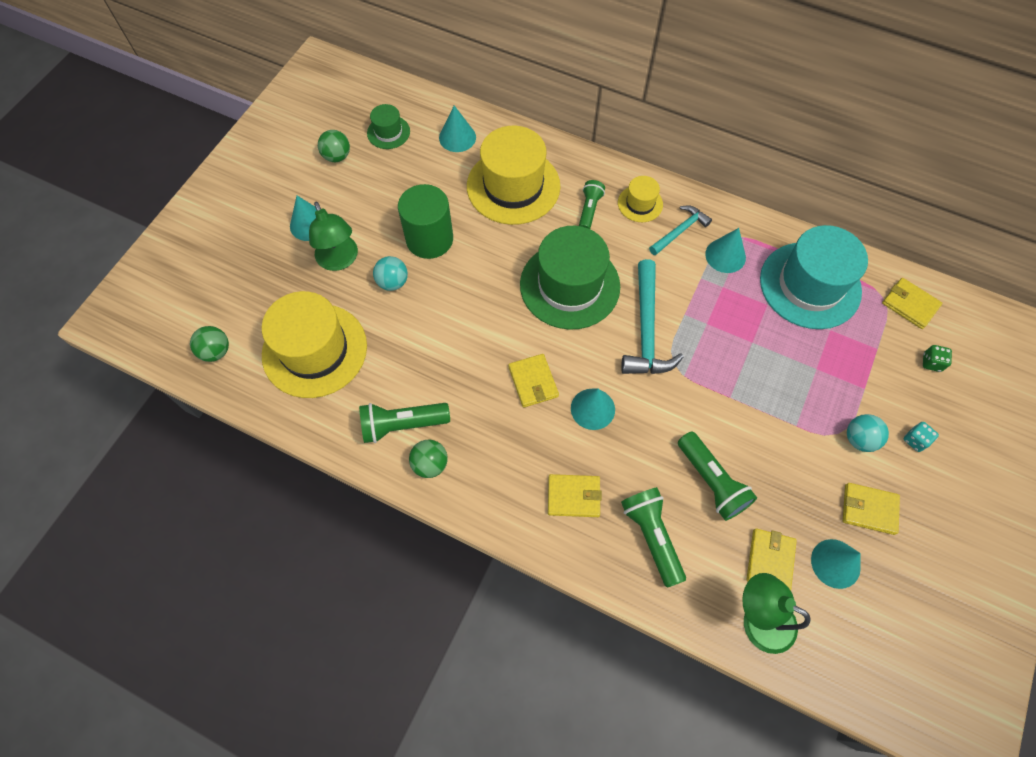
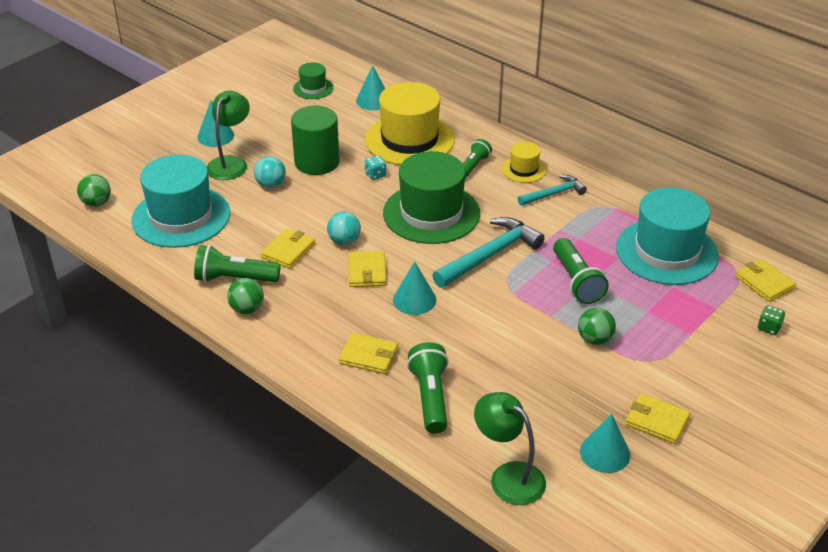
camera: 15 degrees right, 25 degrees down
yellow hat [262,291,367,398] -> turquoise hat [131,155,230,248]
green lamp [309,201,358,271] -> green lamp turned 150 degrees counterclockwise [207,91,250,180]
green ball [318,130,350,162] -> green ball moved to [578,308,616,345]
turquoise hammer [621,259,684,374] -> turquoise hammer turned 150 degrees counterclockwise [432,217,545,288]
green flashlight [678,432,757,521] -> green flashlight moved to [553,238,609,304]
turquoise cone [705,228,746,273] -> none
yellow wallet [747,528,797,590] -> yellow wallet moved to [261,228,315,269]
turquoise ball [847,414,889,452] -> turquoise ball moved to [327,211,361,245]
turquoise dice [903,422,939,452] -> turquoise dice moved to [365,155,386,180]

